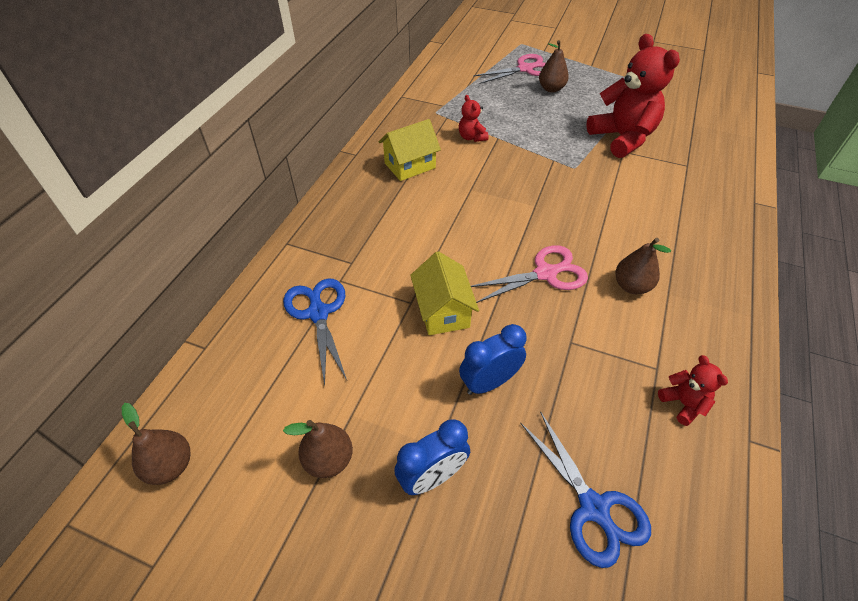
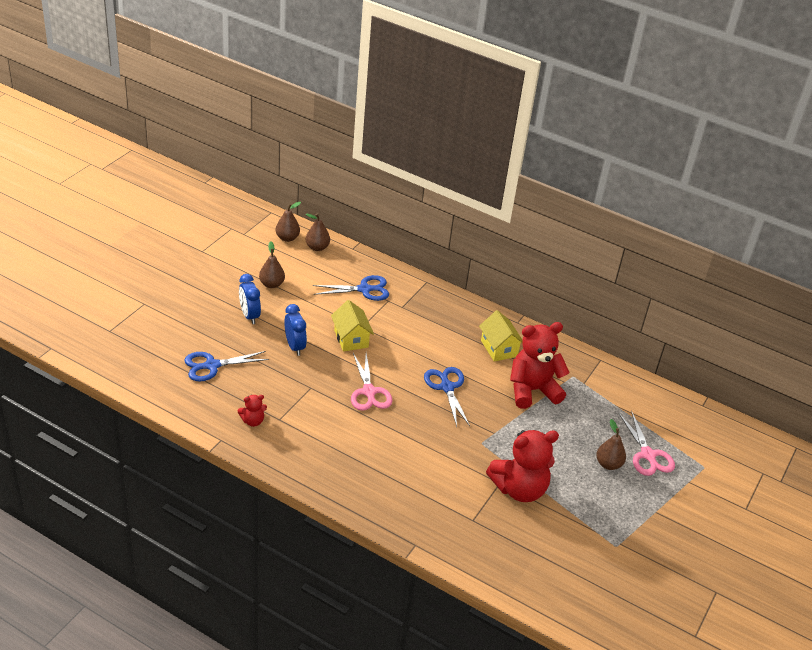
camera: 95 degrees right, 10 degrees down
yellow house [410,251,479,335] -> yellow house turned 75 degrees clockwise [331,300,374,352]
red teddy bear [459,95,489,142] -> red teddy bear [510,322,570,409], size x2.19
brown pear [615,238,671,294] -> brown pear moved to [306,214,330,251]
none -> blue scissors [424,367,470,427]

